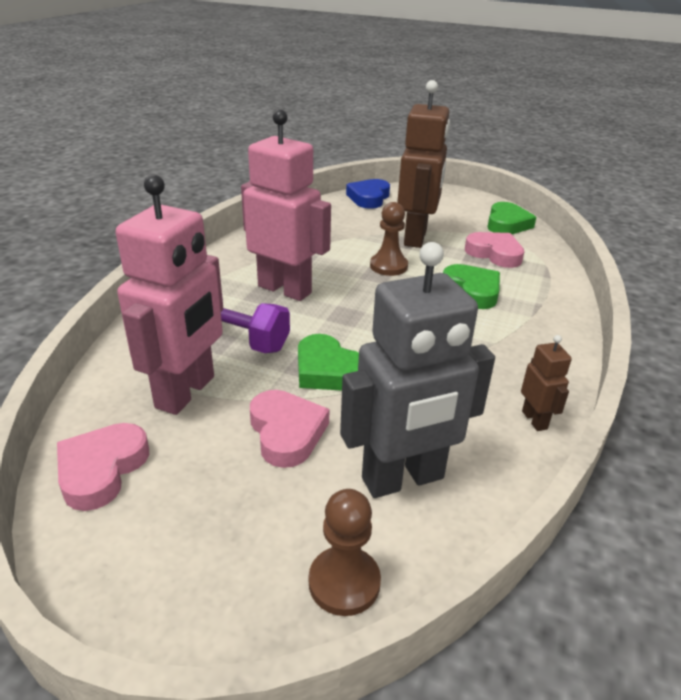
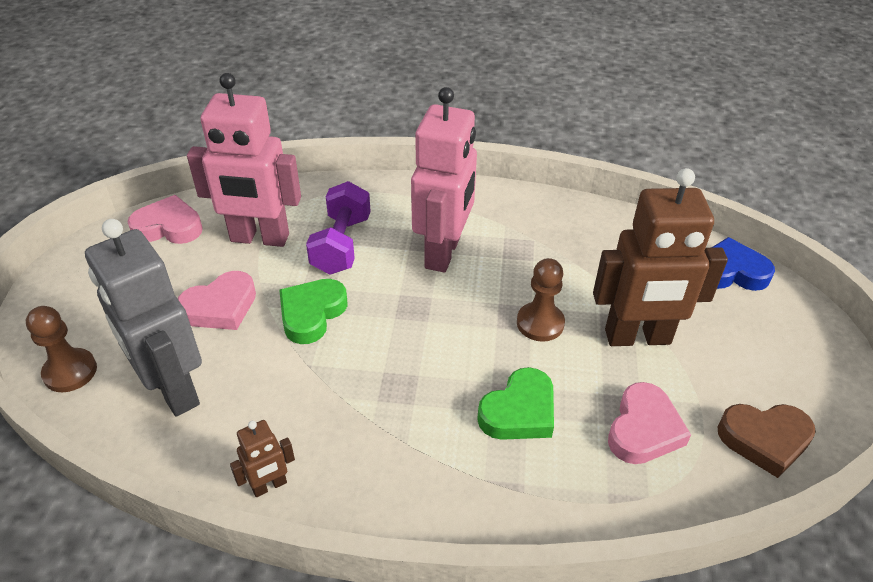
camera: 75 degrees right, 10 degrees up
green heart [487,202,537,234] -> brown heart [718,404,816,478]

